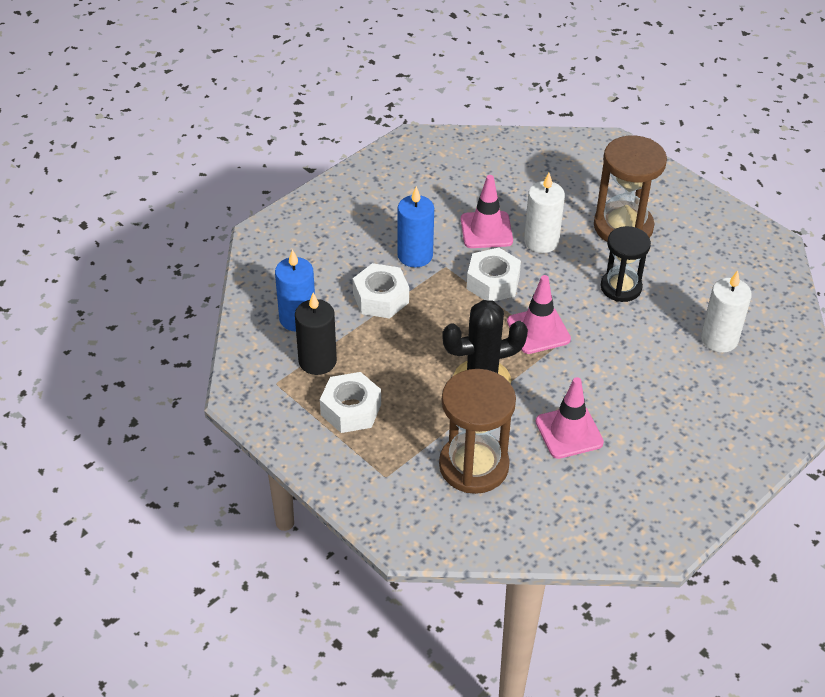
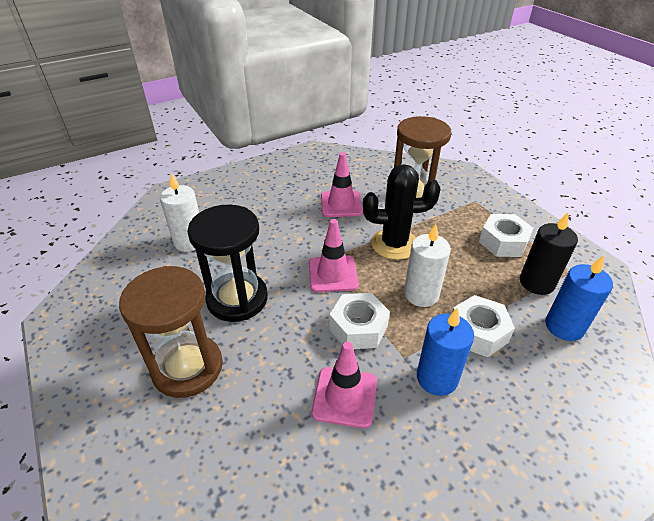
camera: 165 degrees left, 5 degrees down
white candle [524,173,565,253] -> white candle moved to [404,224,451,307]
black hourglass [600,226,651,302] -> black hourglass [187,205,268,322], size x1.50

